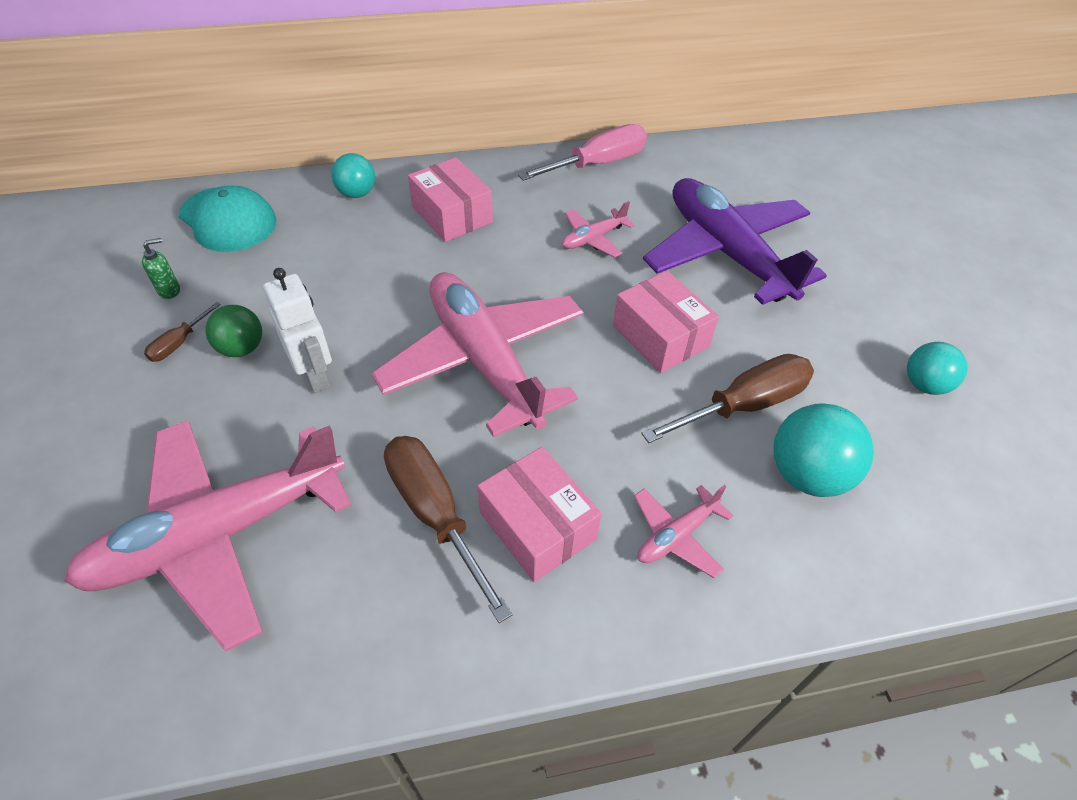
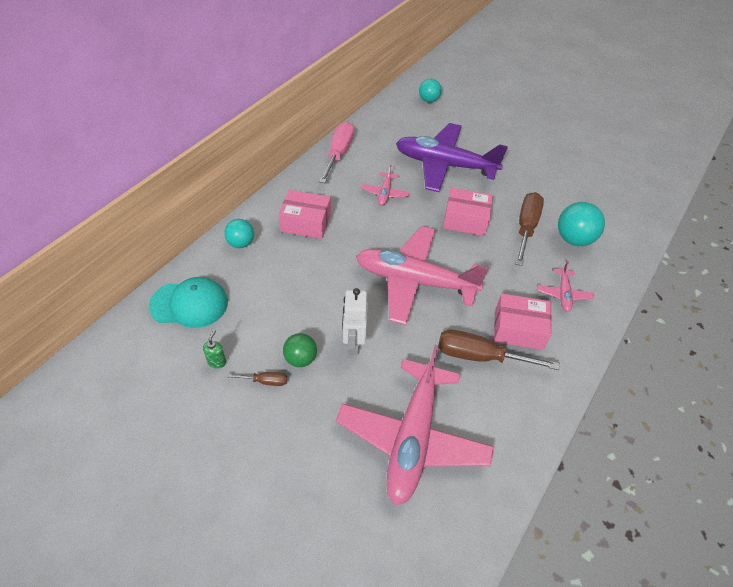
camera: 45 degrees left, 0 degrees up
brown screwdriver [144,302,221,362] -> brown screwdriver turned 75 degrees counterclockwise [226,372,287,386]
white robot [263,268,332,393] -> white robot turned 105 degrees counterclockwise [342,288,368,355]
turquoise ball [907,342,968,395] -> turquoise ball moved to [419,79,442,103]

